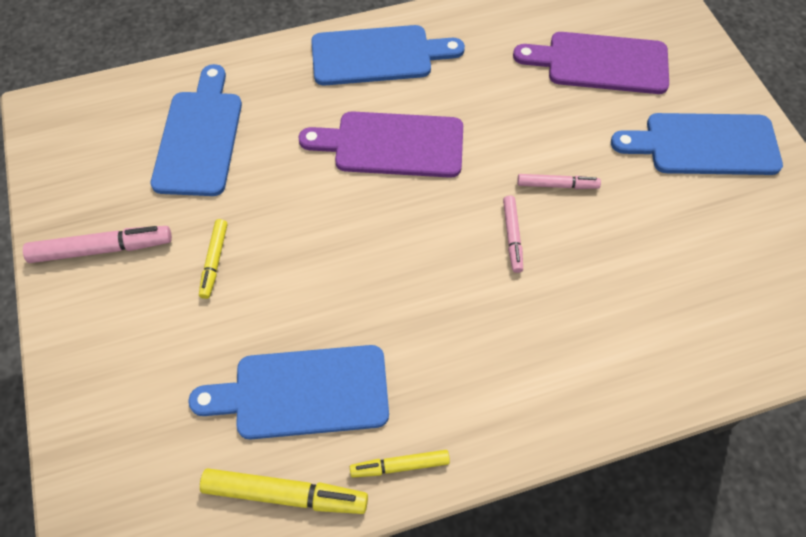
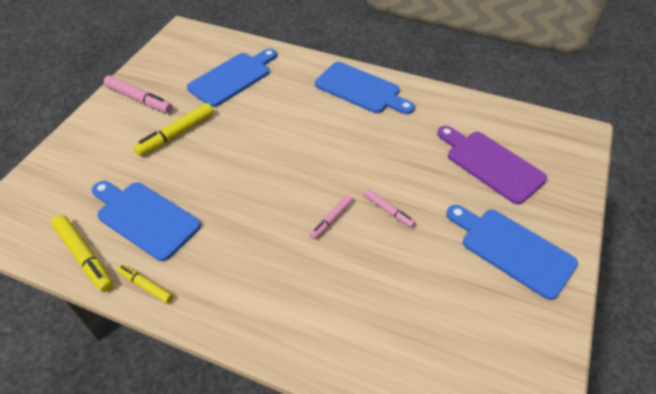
camera: 40 degrees right, 10 degrees down
yellow marker [199,219,227,299] -> yellow marker [134,103,214,156], size x1.64
purple cutting board [299,111,463,178] -> none

